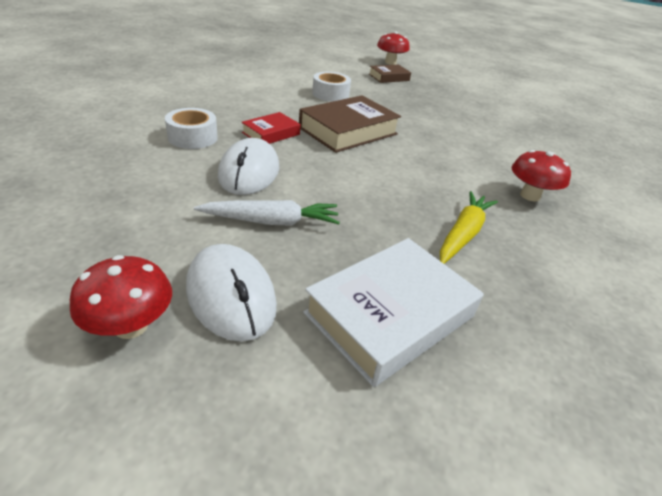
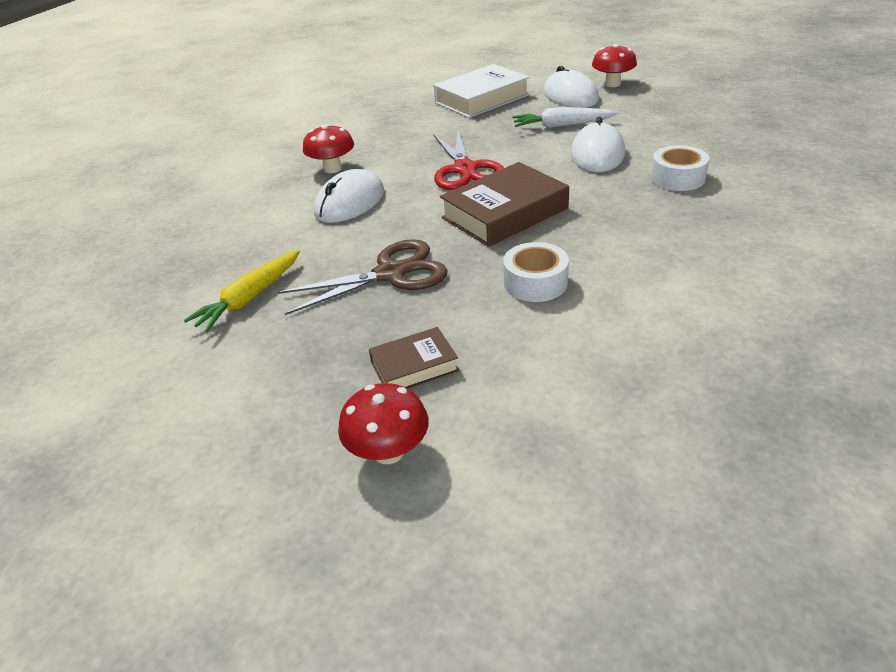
camera: 170 degrees left, 0 degrees up
red book [242,112,300,144] -> none
yellow carrot [440,191,498,264] -> yellow carrot moved to [184,250,300,332]
none -> brown scissors [276,239,448,315]
none -> white mouse [314,169,384,223]
none -> red scissors [433,130,504,190]

